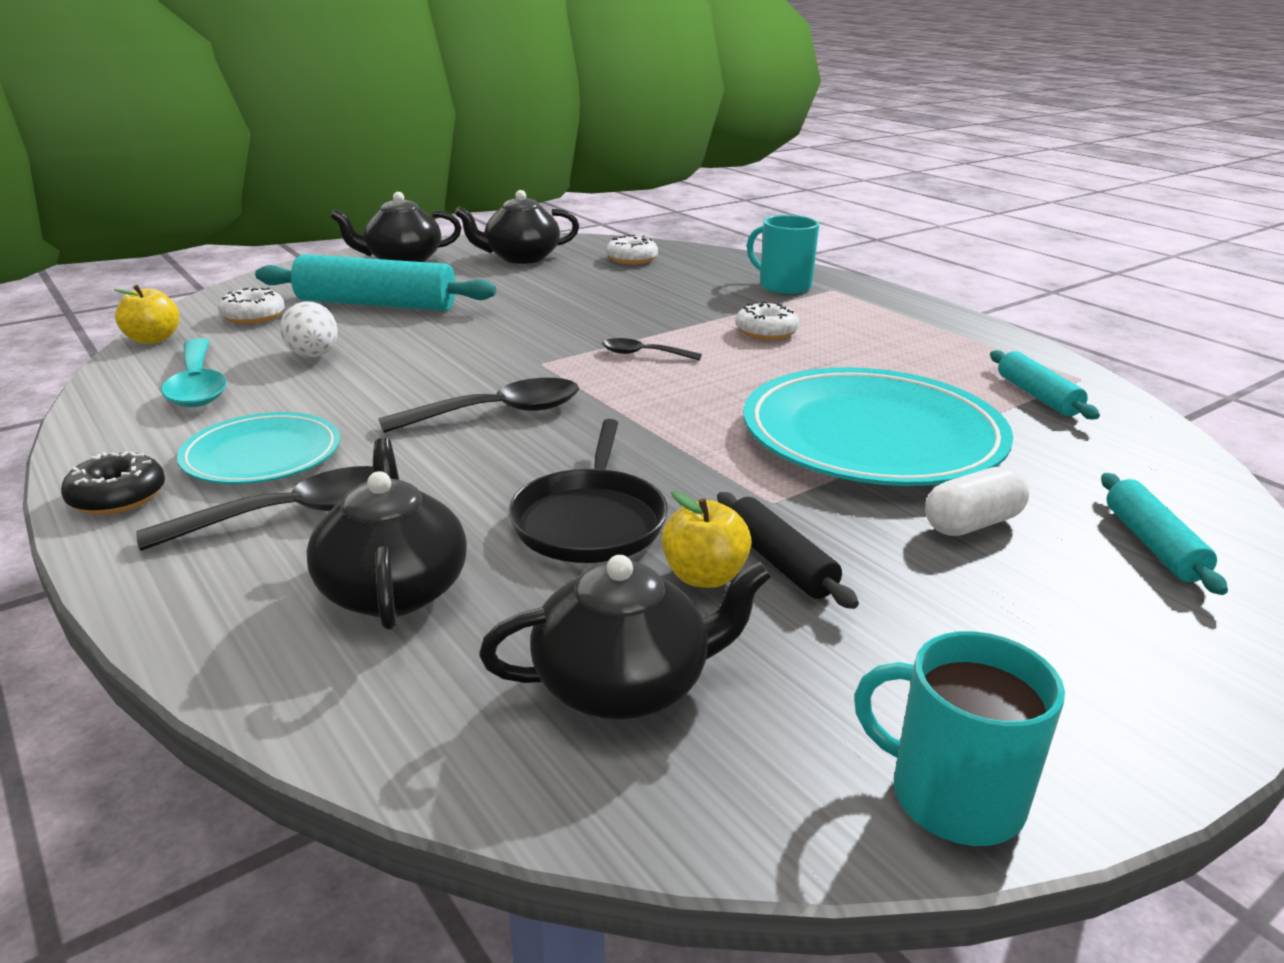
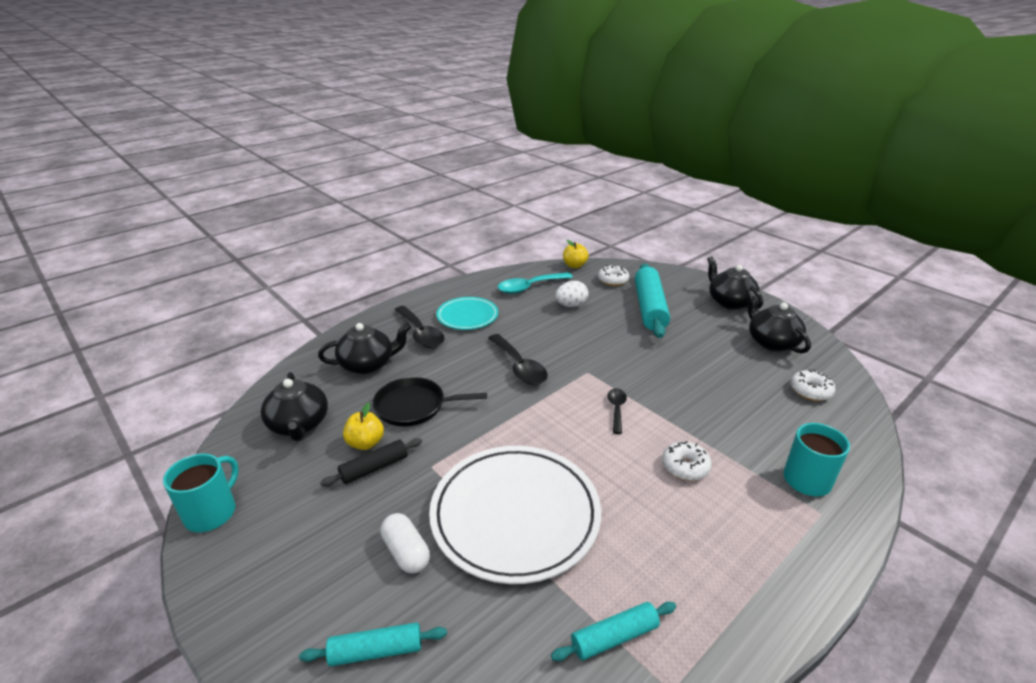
camera: 85 degrees right, 5 degrees up
black donut [61,451,165,515] -> none
turquoise plate [743,367,1013,486] -> white plate [429,446,601,584]

